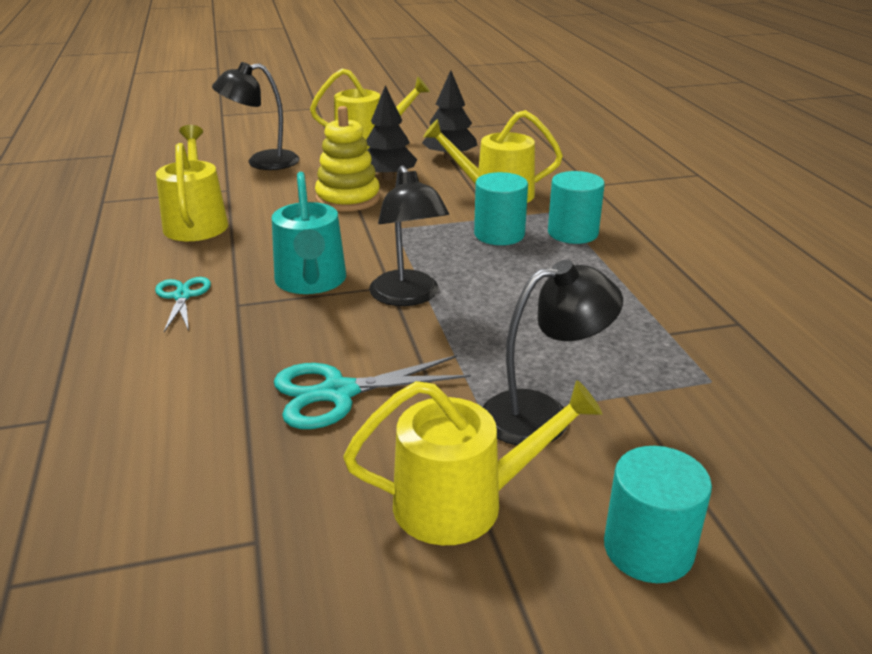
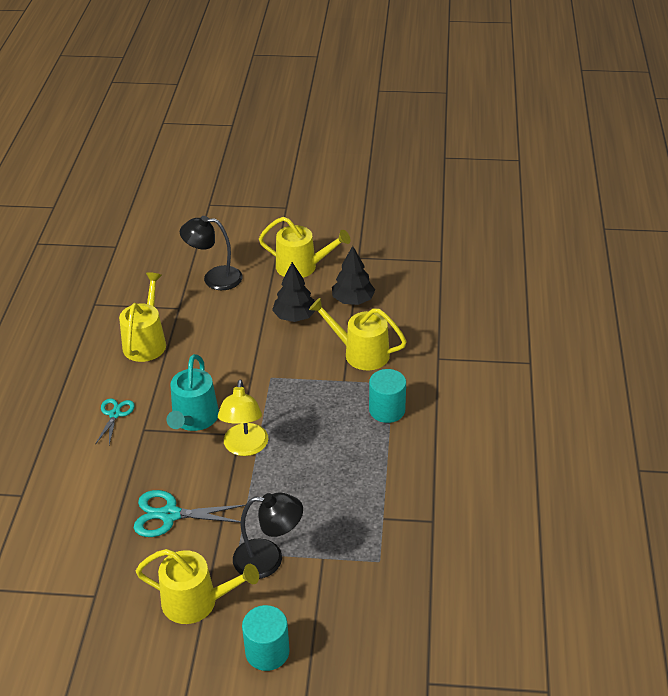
camera: 20 degrees right, 10 degrees up
yellow stacking toy [315,106,380,212] -> none
black lamp [369,165,449,306] -> yellow lamp [218,379,268,456]
turquoise cylinder [474,172,528,245] -> none

